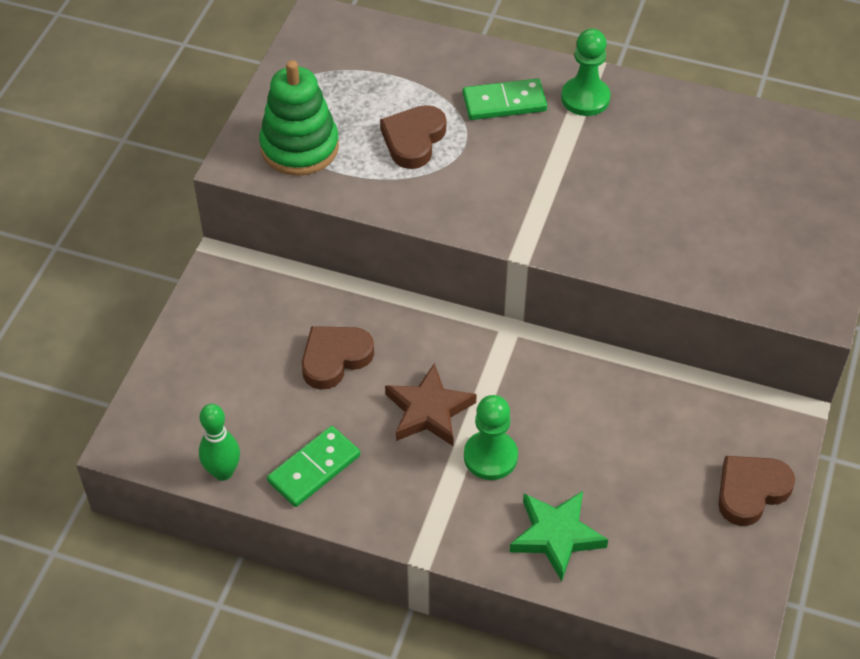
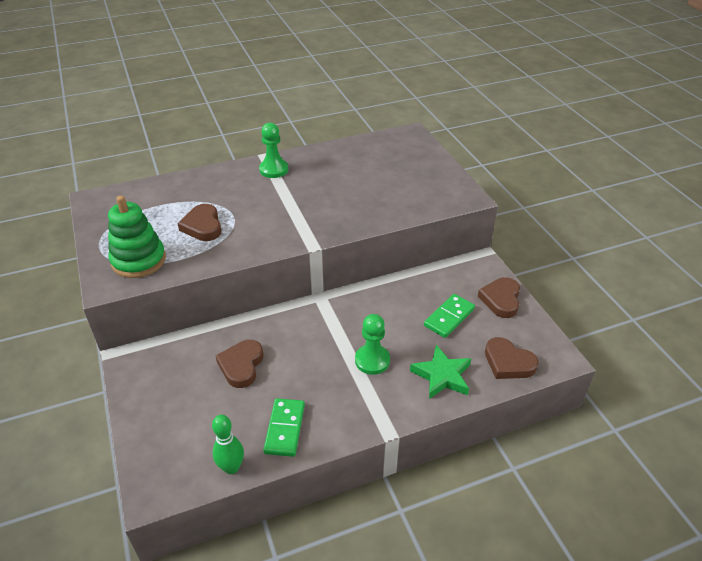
camera: 40 degrees left, 10 degrees down
brown star [385,363,477,446] -> none
green domino [463,79,547,120] -> green domino moved to [424,294,475,338]
none -> brown heart [485,337,539,379]

